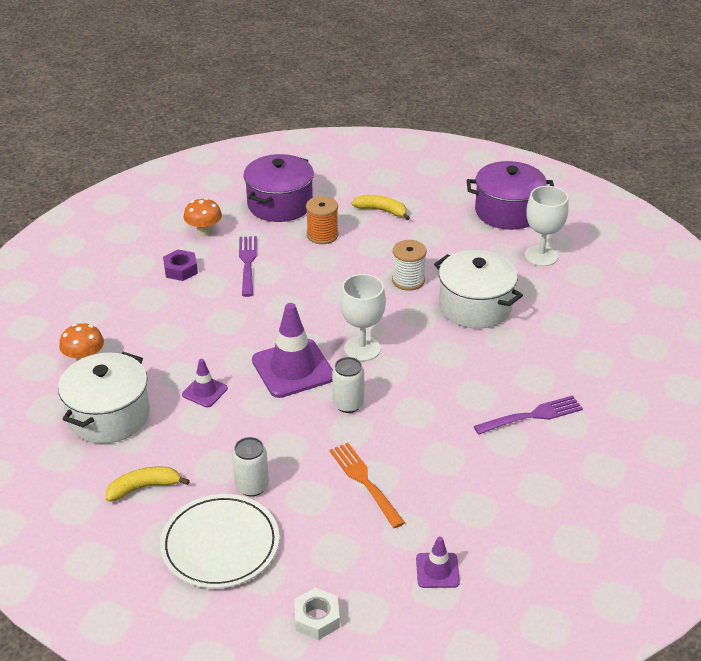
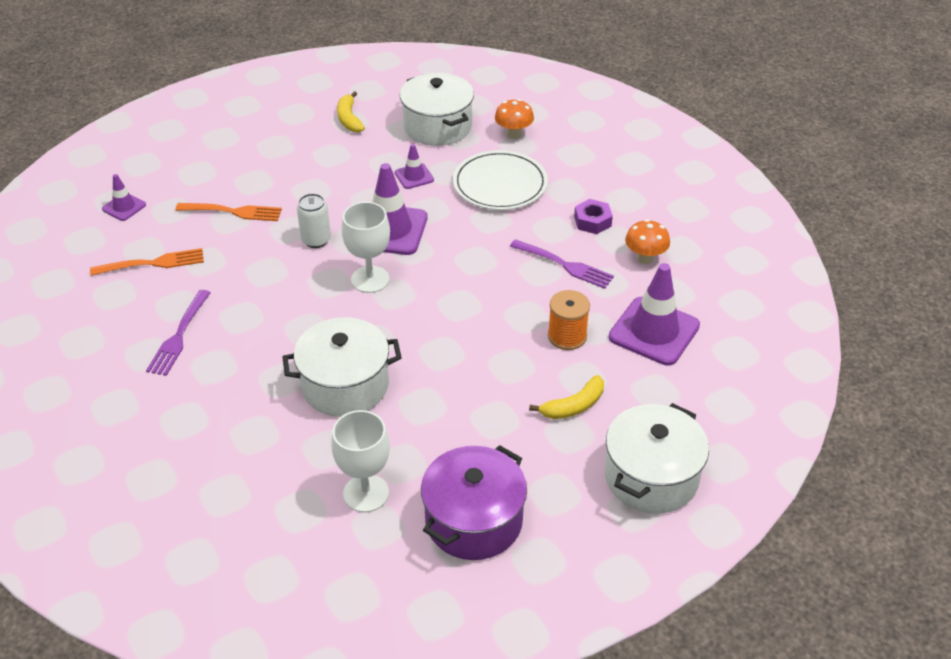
camera: 125 degrees right, 5 degrees up
yellow banana [106,467,190,502] -> yellow banana turned 150 degrees clockwise [337,91,365,132]
white plate [160,494,279,588] -> white plate moved to [453,150,548,210]
white can [232,437,269,497] -> none
purple pot [244,154,314,222] -> purple traffic cone [609,263,700,366]
white nut [294,588,340,640] -> none
white spool [392,240,427,291] -> none
none -> orange fork [90,248,204,276]
none -> white pot [605,403,709,514]

